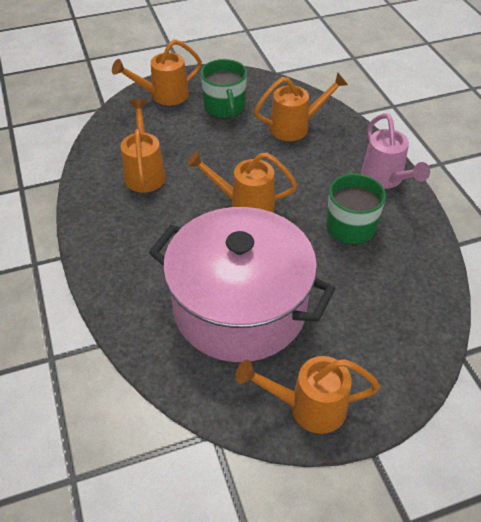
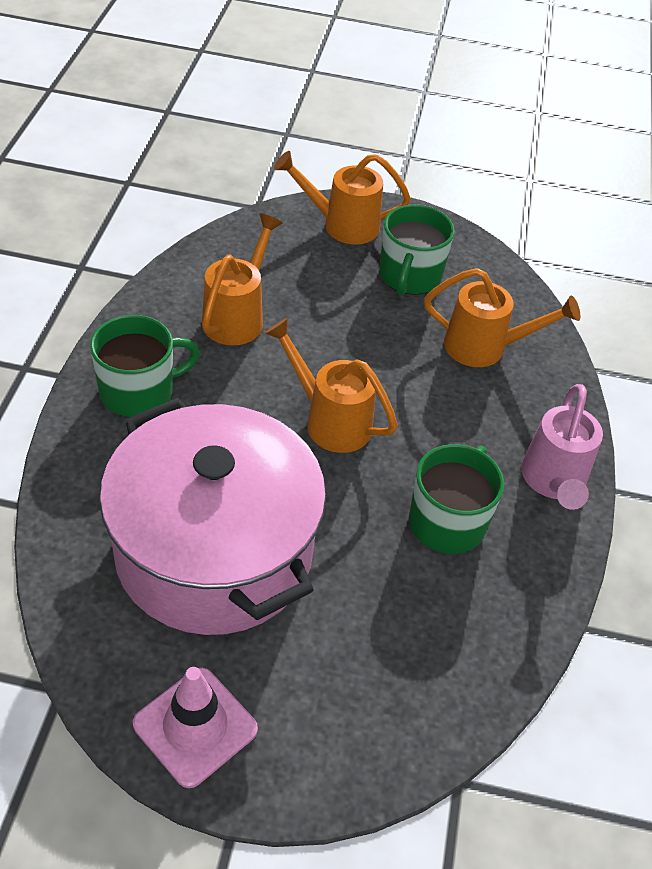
camera: 25 degrees right, 0 degrees up
orange watering can [235,356,380,434] -> pink traffic cone [133,667,258,788]
none -> green mug [90,315,200,417]

